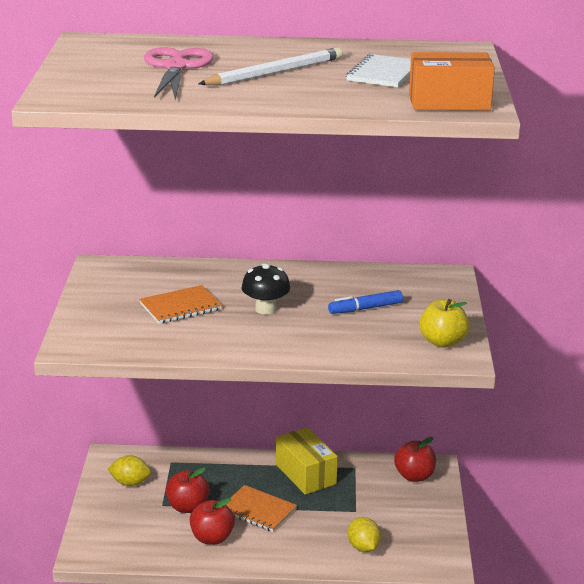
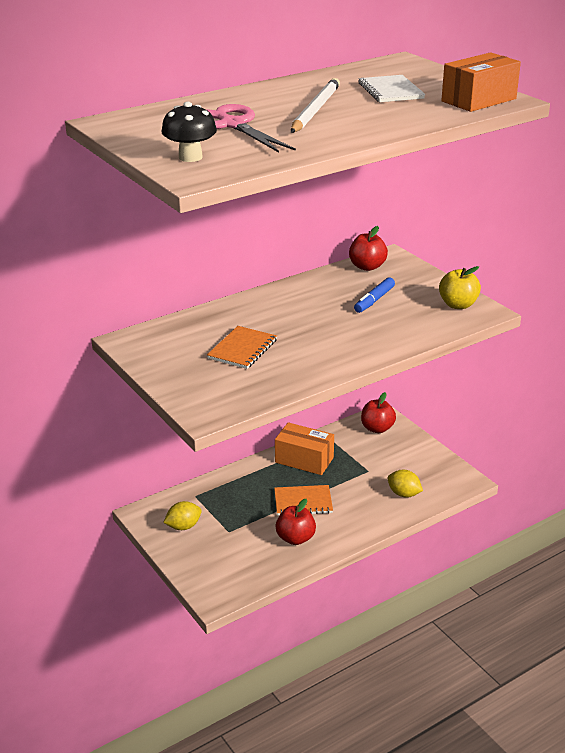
camera: 35 degrees left, 5 degrees up
red apple [166,467,210,513] -> red apple moved to [349,226,388,271]
black mushroom [242,263,290,314] -> black mushroom moved to [161,102,217,162]
yellow box [276,427,338,495] -> orange box [275,422,334,475]

